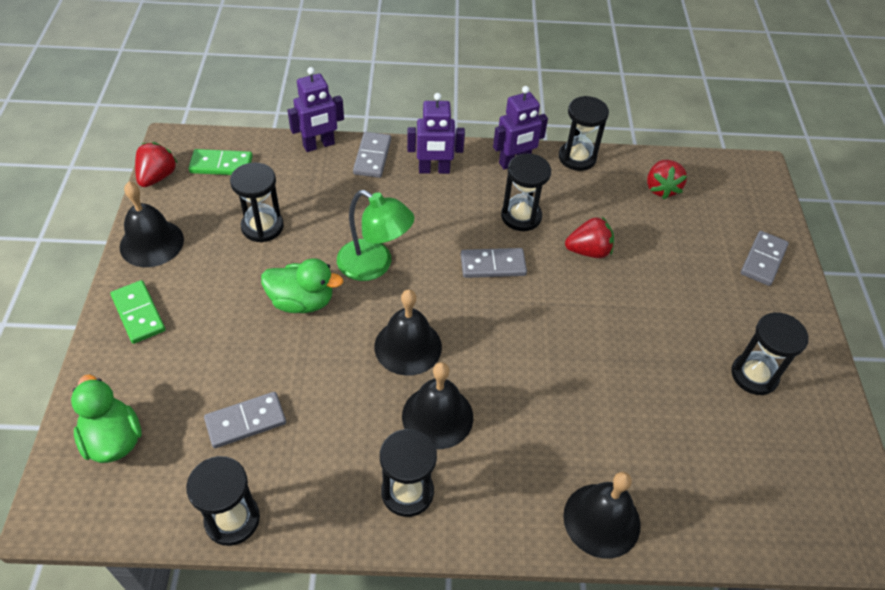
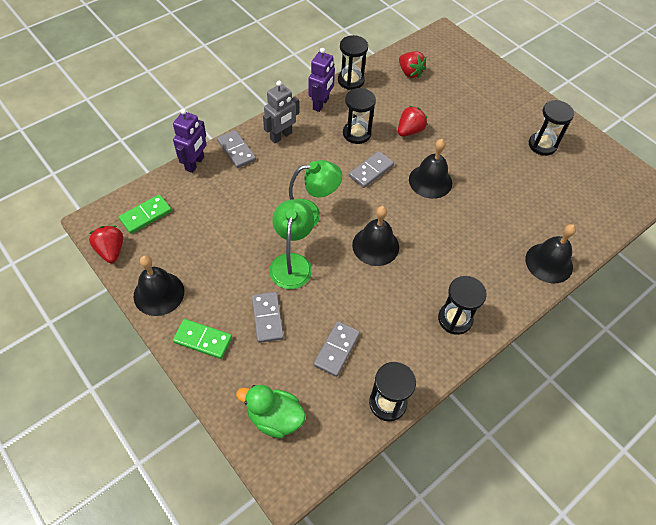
camera: 40 degrees left, 5 degrees up
black hourglass [230,162,284,242] -> none
green duck [261,258,343,313] -> green lamp [269,199,314,289]
black bell [402,362,473,449] -> black bell moved to [409,139,452,199]
purple robot [407,93,465,174] -> grey robot [263,81,299,144]
grey domino [741,231,789,286] -> grey domino moved to [252,292,284,343]

